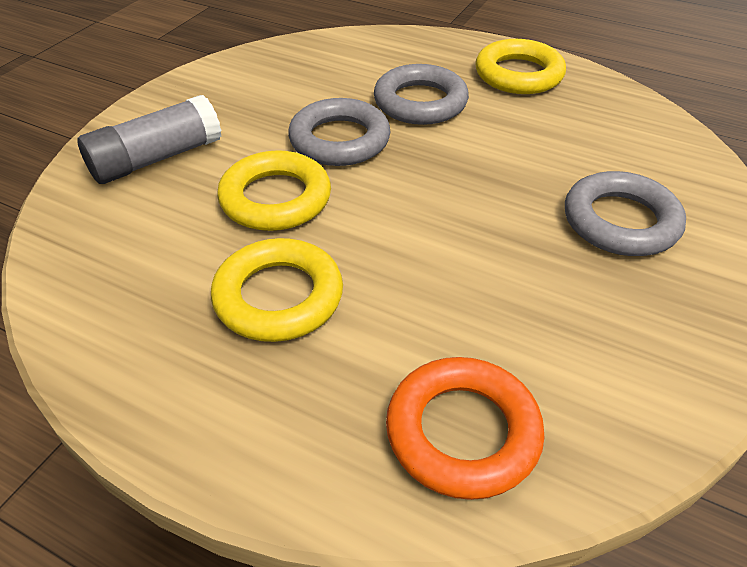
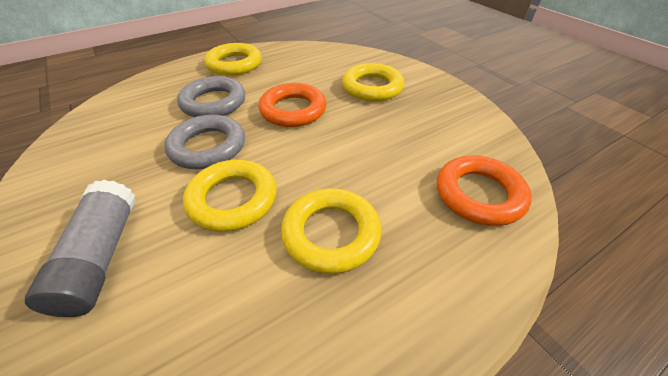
camera: 60 degrees left, 0 degrees up
grey ring [565,171,686,256] -> yellow ring [342,63,404,102]
none -> orange ring [259,83,326,127]

